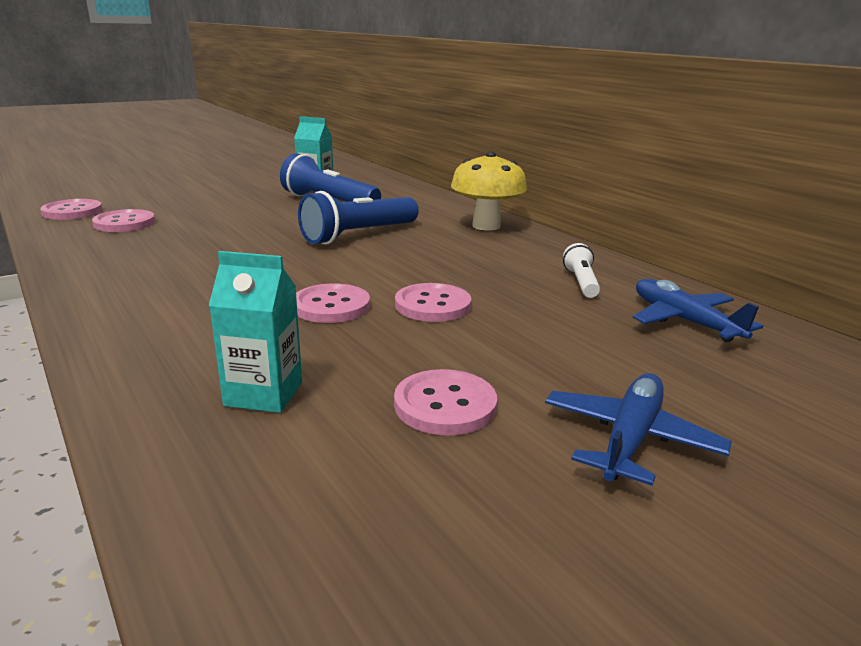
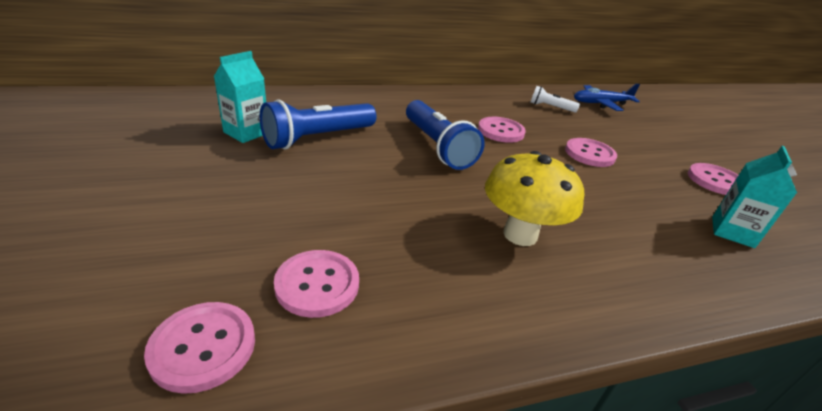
camera: 75 degrees left, 10 degrees up
pink button [296,283,370,323] -> pink button moved to [478,117,526,143]
yellow mushroom [451,151,527,231] -> yellow mushroom moved to [485,151,584,246]
blue plane [545,373,732,486] -> none

